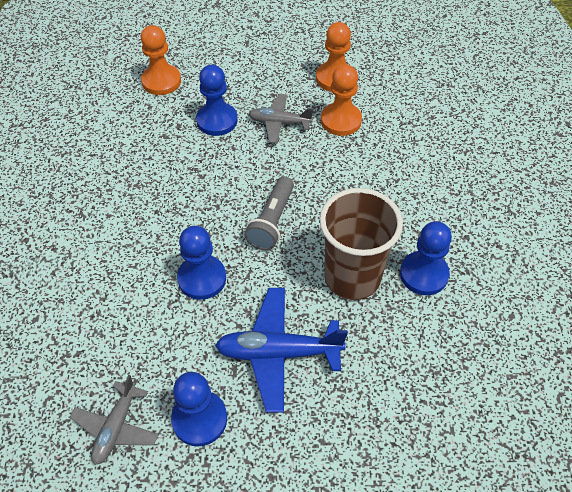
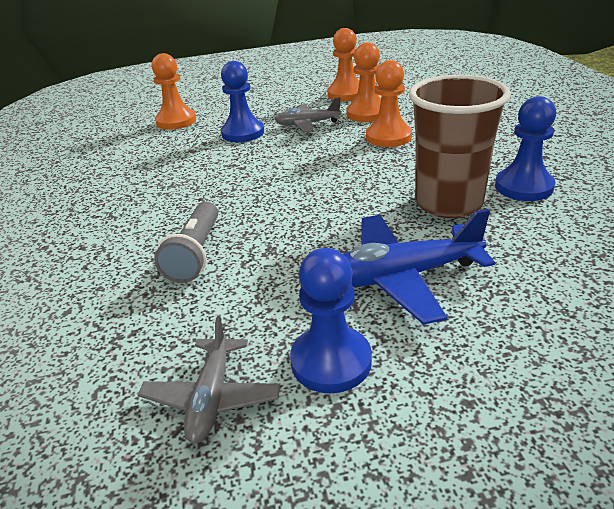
camera: 10 degrees left, 20 degrees down
blue pawn [177,226,226,300] -> none
grey flashlight [244,176,294,250] -> grey flashlight moved to [154,202,218,283]
none -> orange pawn [366,60,412,147]

